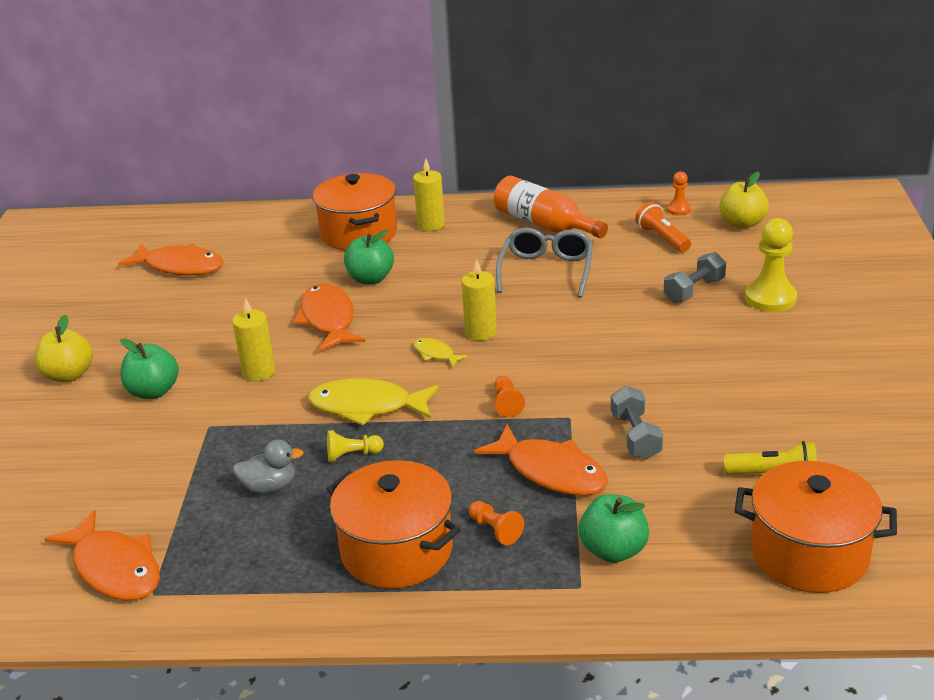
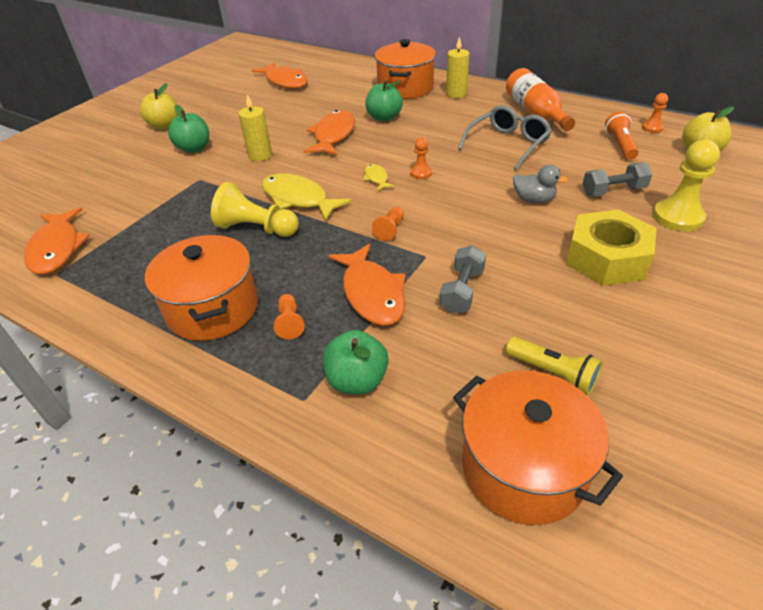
camera: 30 degrees right, 10 degrees up
grey duck [233,440,304,493] -> grey duck moved to [513,165,568,203]
yellow pawn [327,430,384,462] -> yellow pawn [211,182,299,237], size x1.88
yellow candle [462,259,497,341] -> orange pawn [410,137,432,179]
none -> yellow nut [566,209,657,286]

